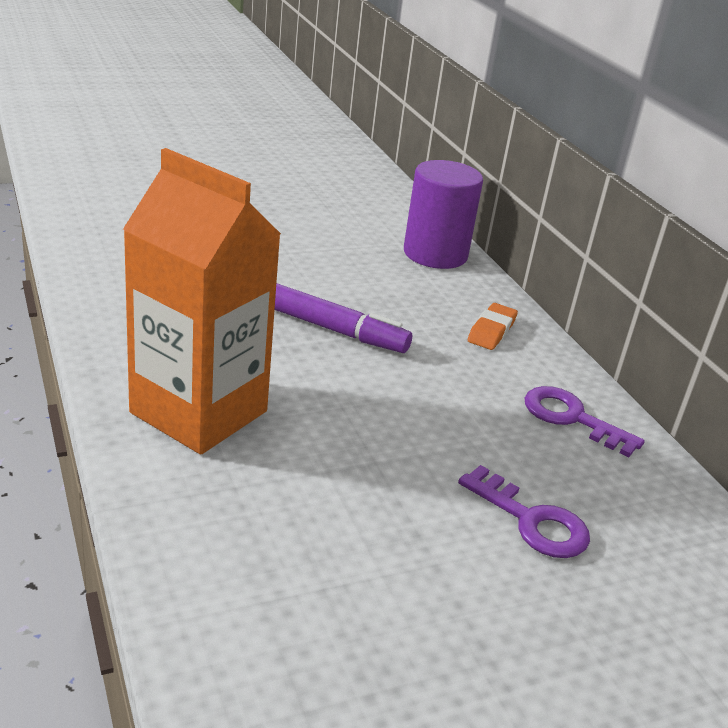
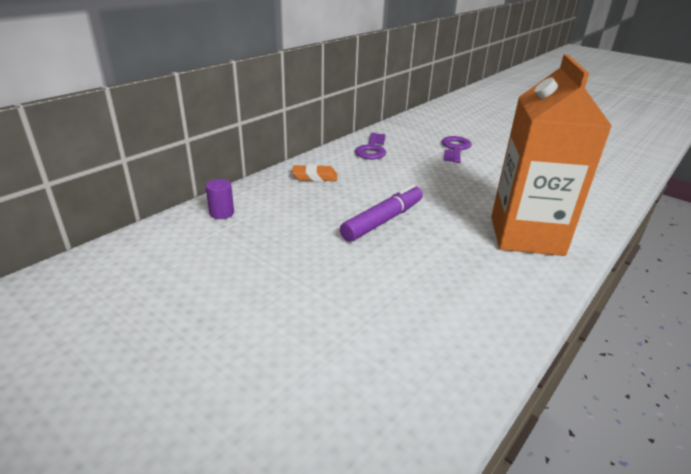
camera: 115 degrees left, 0 degrees up
purple marker [275,283,412,353] -> purple marker turned 45 degrees clockwise [340,184,423,242]
purple cylinder [404,160,483,269] -> purple cylinder [206,179,234,219], size x0.44

